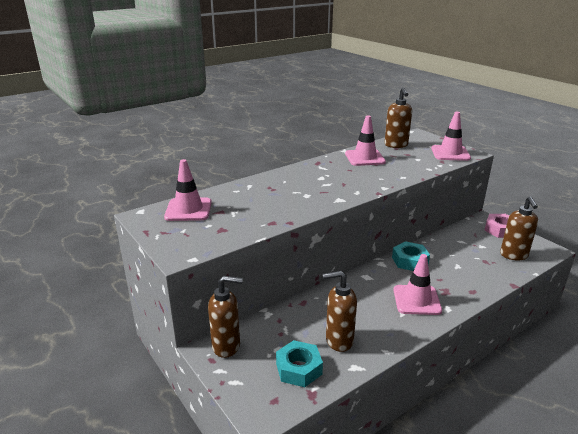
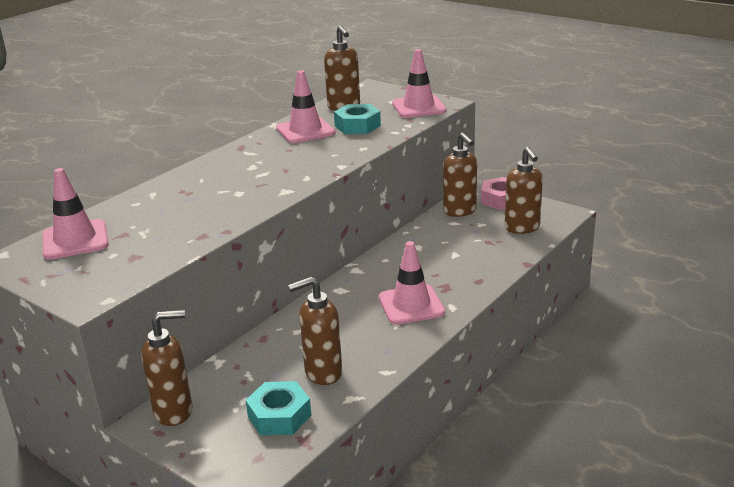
camera: 15 degrees left, 0 degrees up
turquoise nut [392,241,430,271] -> turquoise nut moved to [334,104,381,134]
none -> brown soap dispenser [443,133,477,217]

